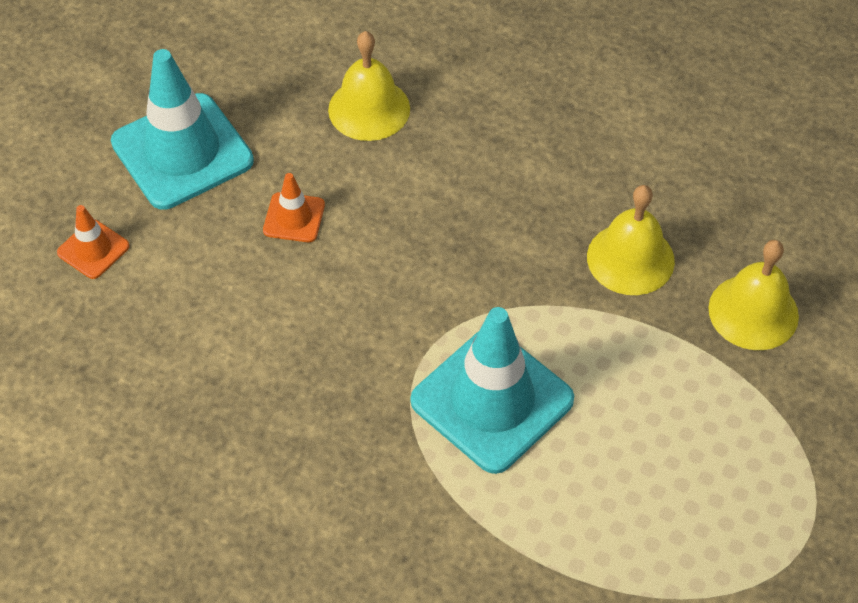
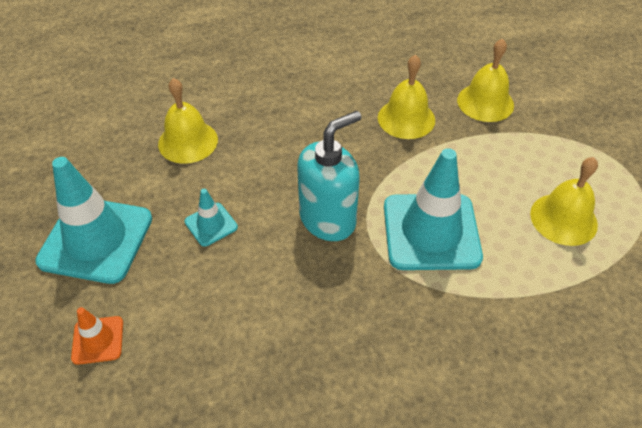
camera: 45 degrees left, 5 degrees down
orange traffic cone [263,173,325,242] -> turquoise traffic cone [184,189,238,247]
none -> turquoise soap dispenser [297,111,361,241]
none -> yellow bell [530,157,598,246]

